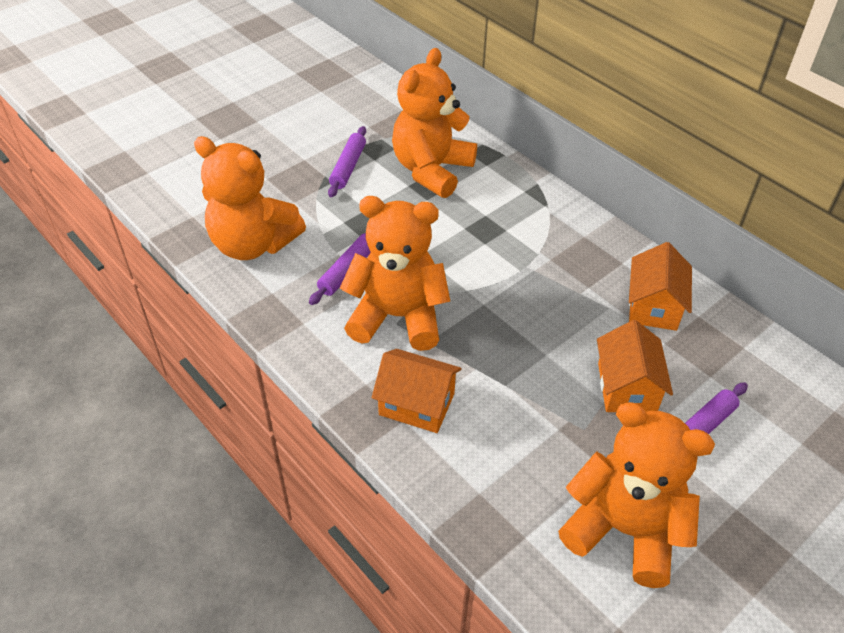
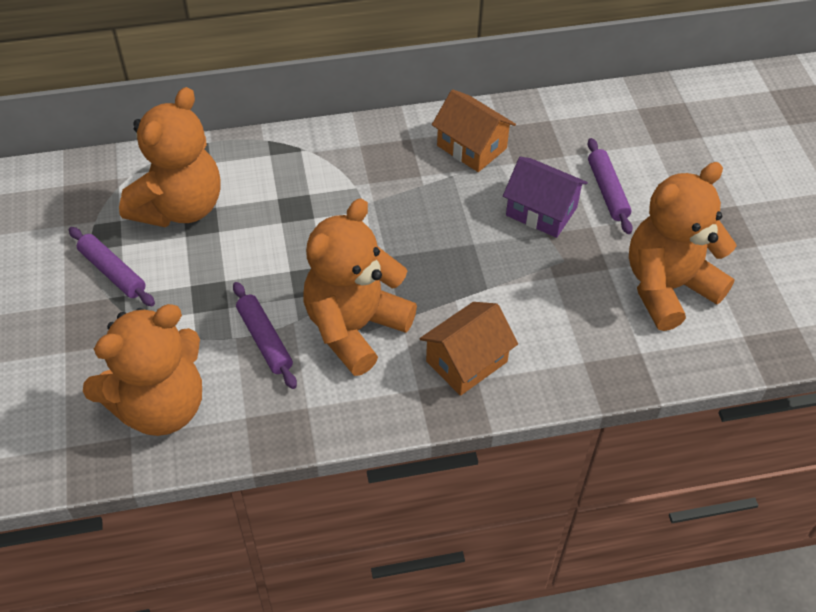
camera: 60 degrees left, 5 degrees up
orange teddy bear [392,48,477,198] -> orange teddy bear turned 120 degrees counterclockwise [119,87,221,227]
orange house [597,320,673,412] -> purple house [503,157,588,238]

